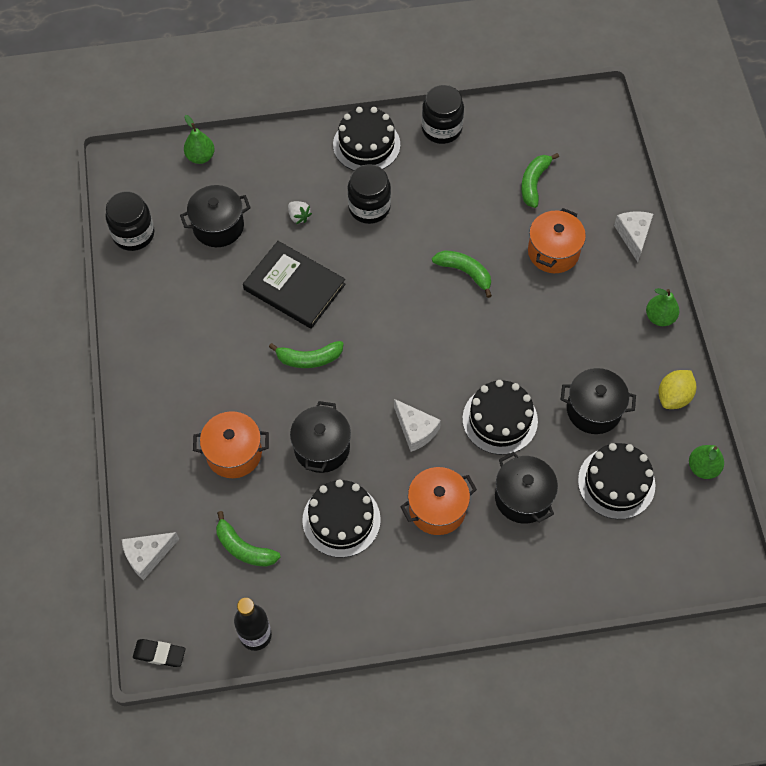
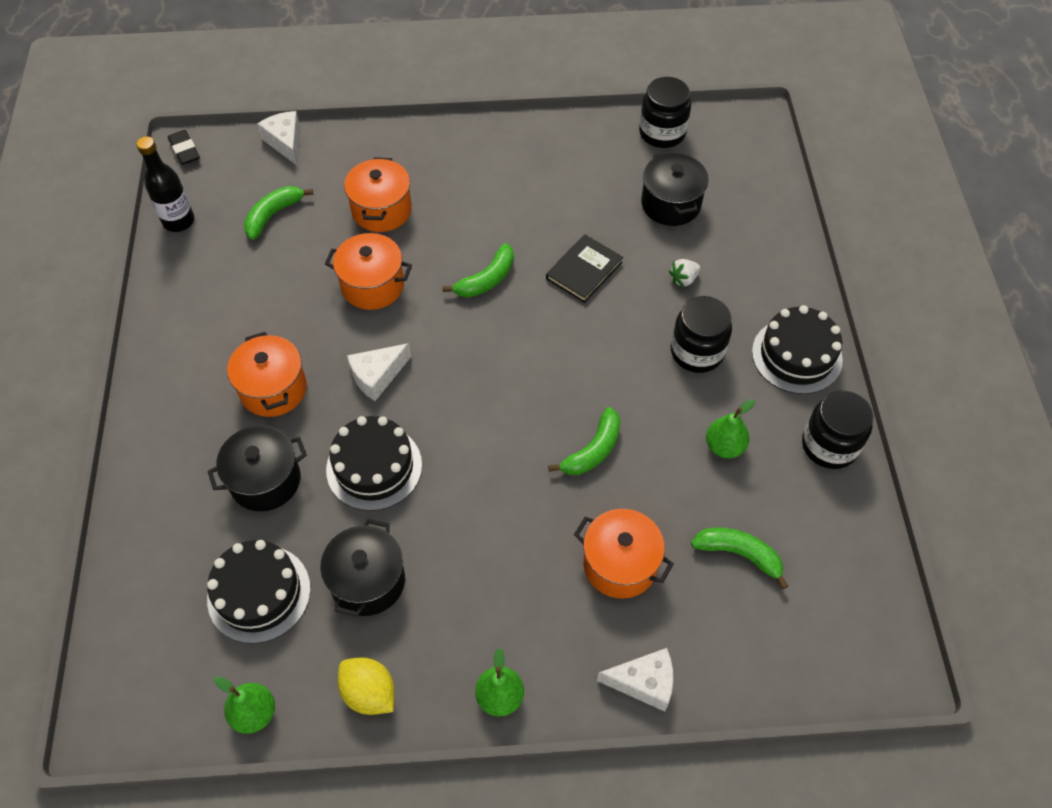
camera: 95 degrees right, 5 degrees down
black eraser [133,639,185,667] -> black eraser turned 45 degrees counterclockwise [168,130,200,165]
green pear [184,115,215,164] -> green pear moved to [706,399,755,459]
black book [243,241,346,329] -> black book [546,235,623,303], size x0.66
green banana [269,341,343,368] -> green banana turned 135 degrees counterclockwise [442,243,514,297]
black pot [290,401,351,473] -> orange pot [325,233,412,310]
black cake [302,479,381,558] -> none

